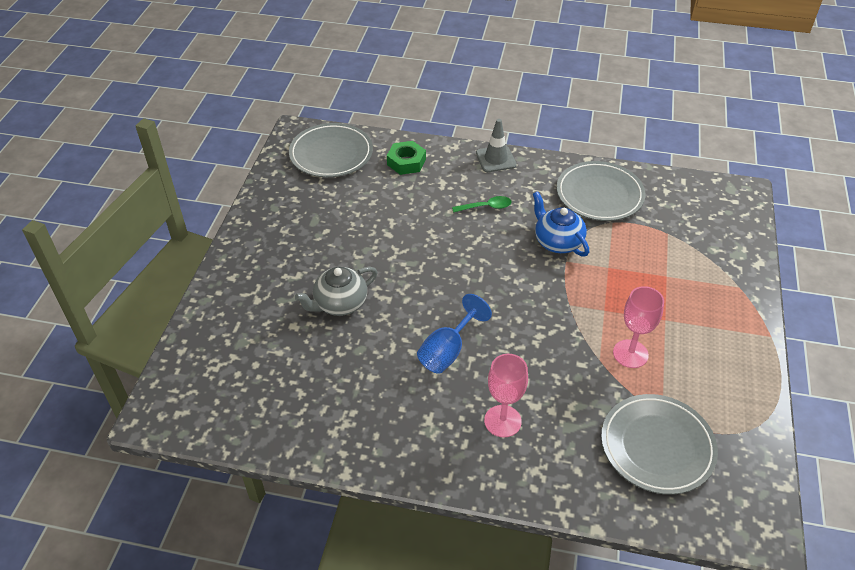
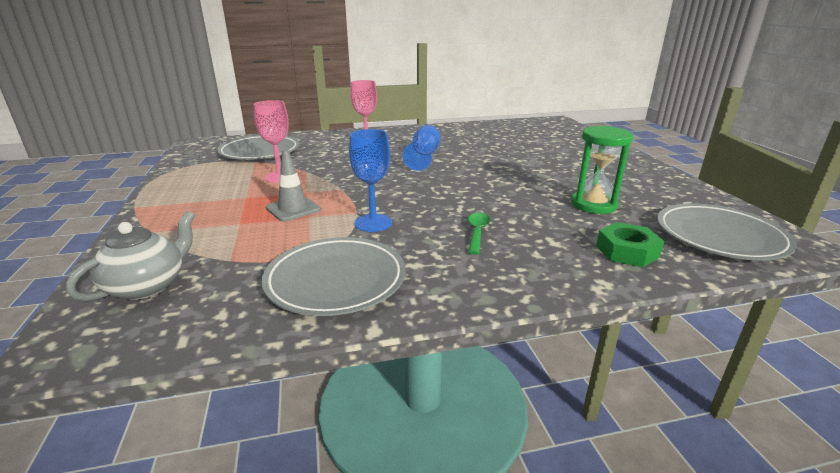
camera: 155 degrees right, 20 degrees down
grey teapot [294,267,378,316] -> grey teapot moved to [66,211,195,301]
green spoon [452,196,512,213] -> green spoon turned 135 degrees clockwise [468,213,491,255]
grey traffic cone [476,119,517,172] -> grey traffic cone moved to [266,150,321,222]
blue teapot [533,191,589,257] -> blue goblet [349,129,392,232]
none -> green hourglass [571,126,633,214]

